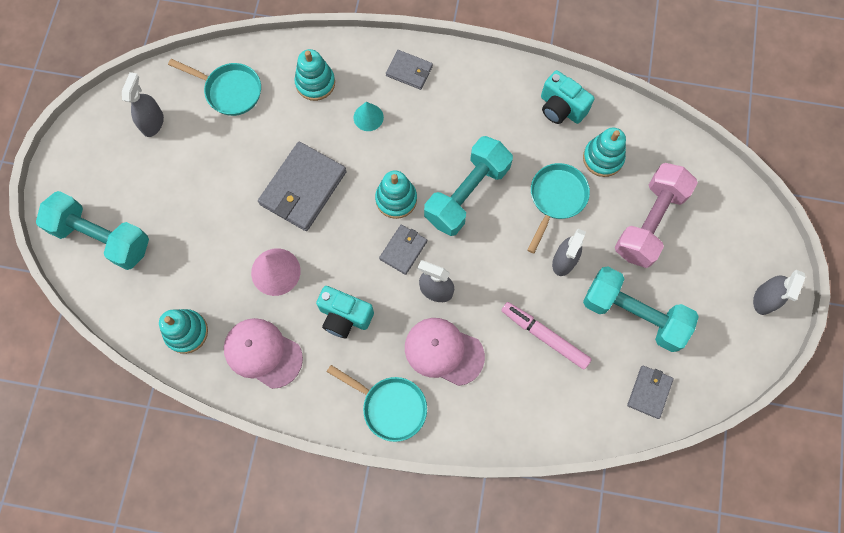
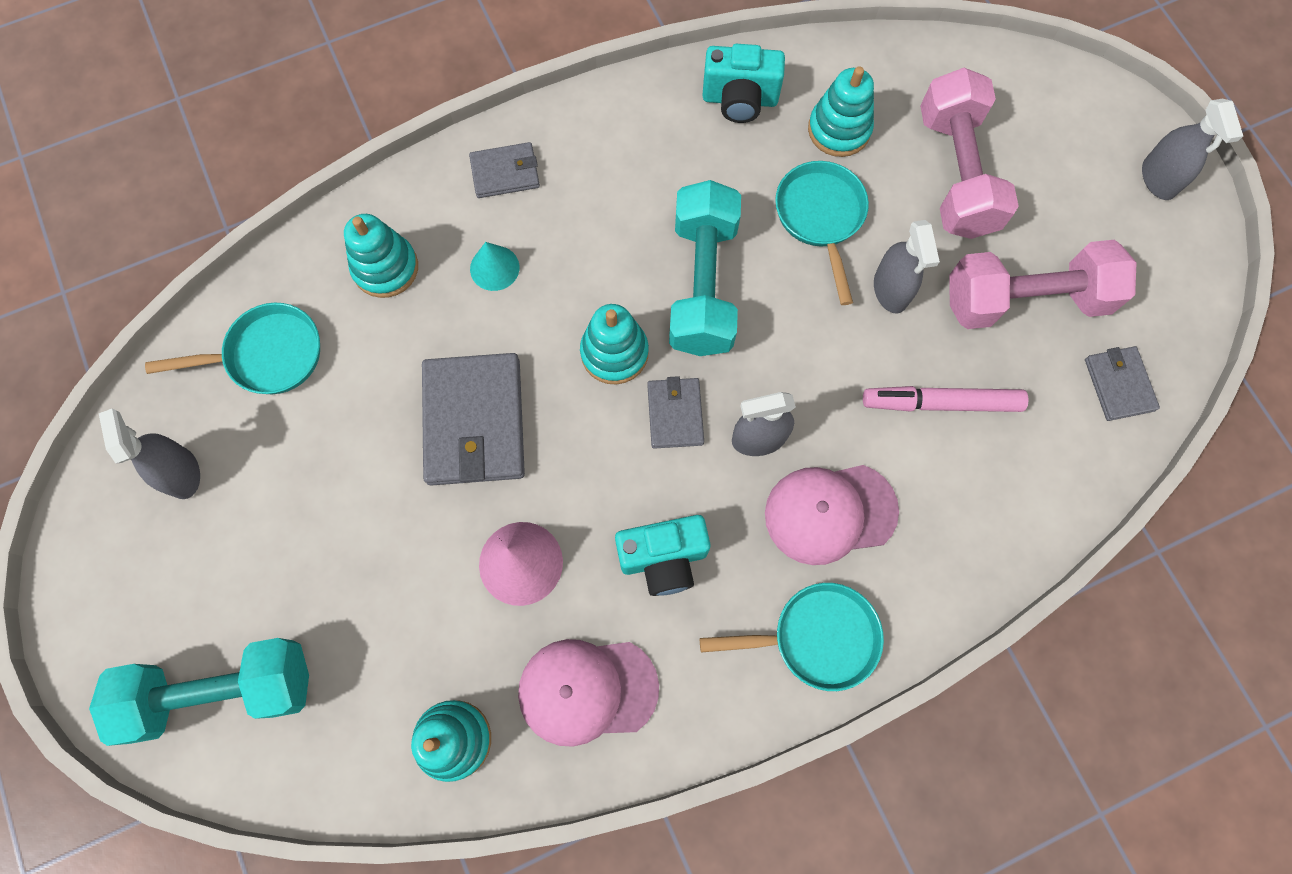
camera: 35 degrees left, 0 degrees up
turquoise dumbbell [583,267,699,352] -> pink dumbbell [949,240,1137,329]

